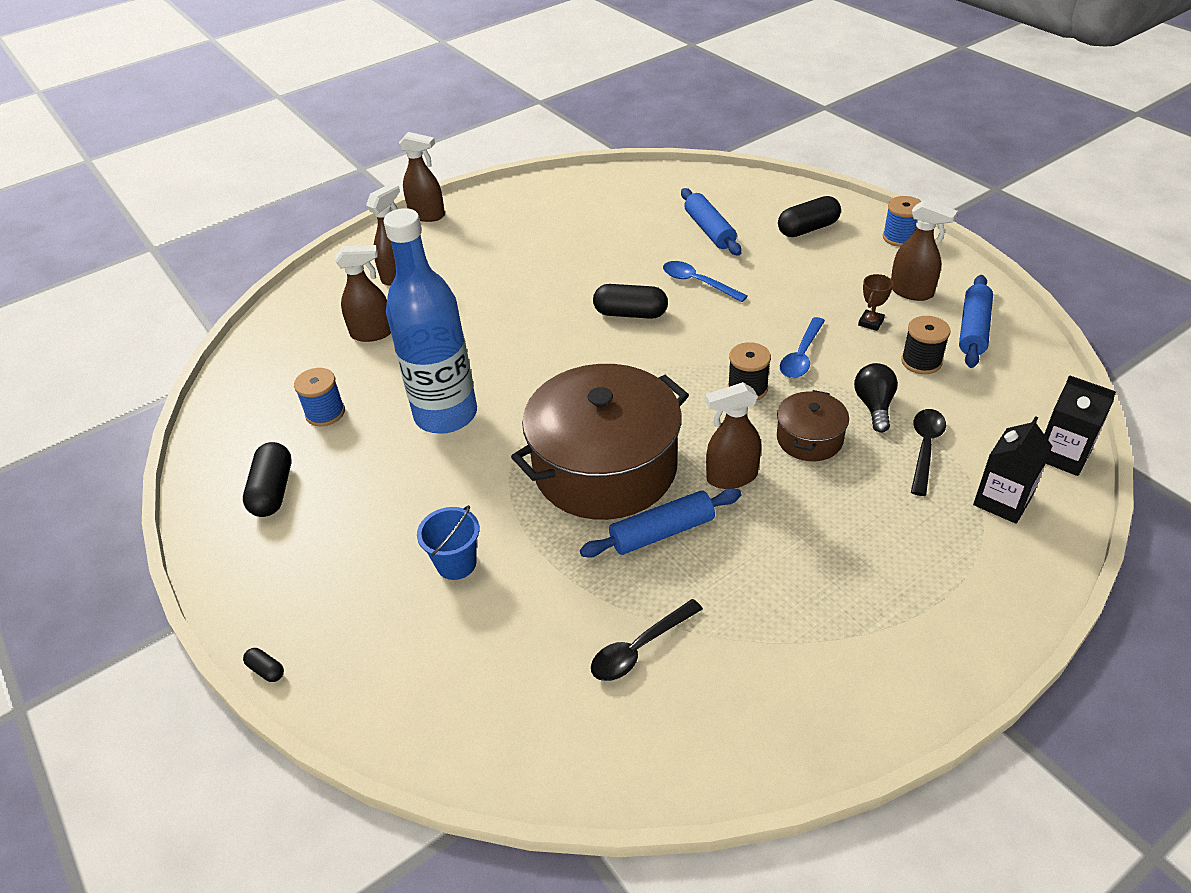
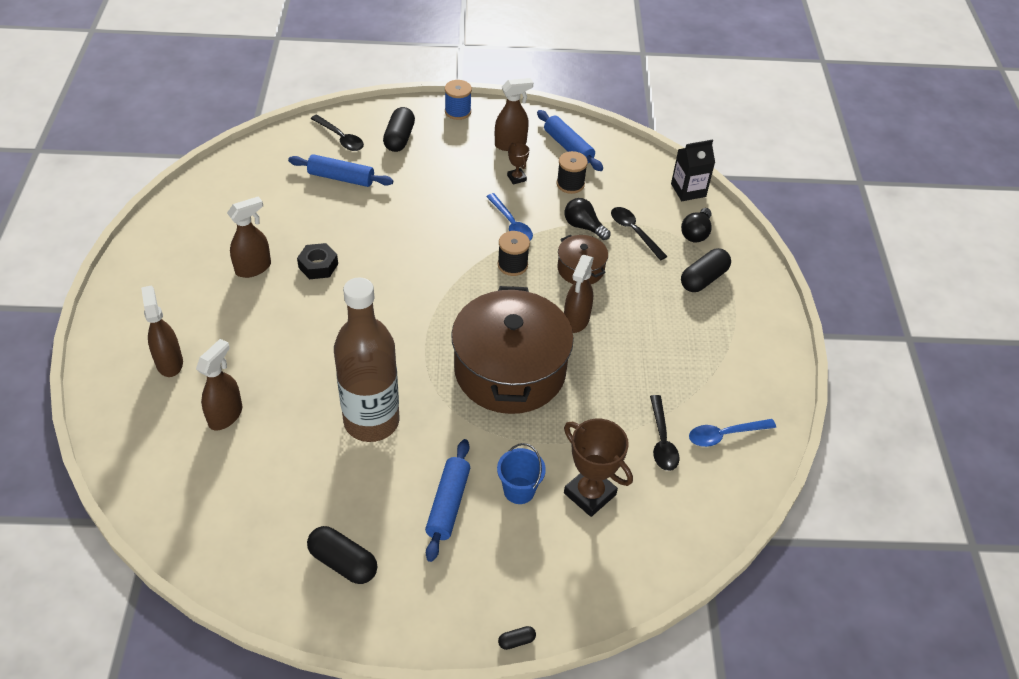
camera: 60 degrees left, 5 degrees up
blue spool [294,368,345,426] -> none
blue bottle [383,208,477,434] -> brown bottle [334,277,399,442]
brown spray bottle [399,132,445,222] -> brown spray bottle moved to [227,196,271,278]
blue rolling pin [580,488,741,558] -> blue rolling pin moved to [425,439,470,562]
black capsule [593,284,668,319] -> black capsule moved to [681,248,731,292]
blue spoon [663,261,748,302] -> blue spoon moved to [689,419,776,447]
black carton [973,416,1053,524] -> black light bulb [681,208,712,243]
none -> black nut [297,243,338,279]
none -> black spoon [311,115,364,151]
none -> brown trophy [564,418,633,517]

